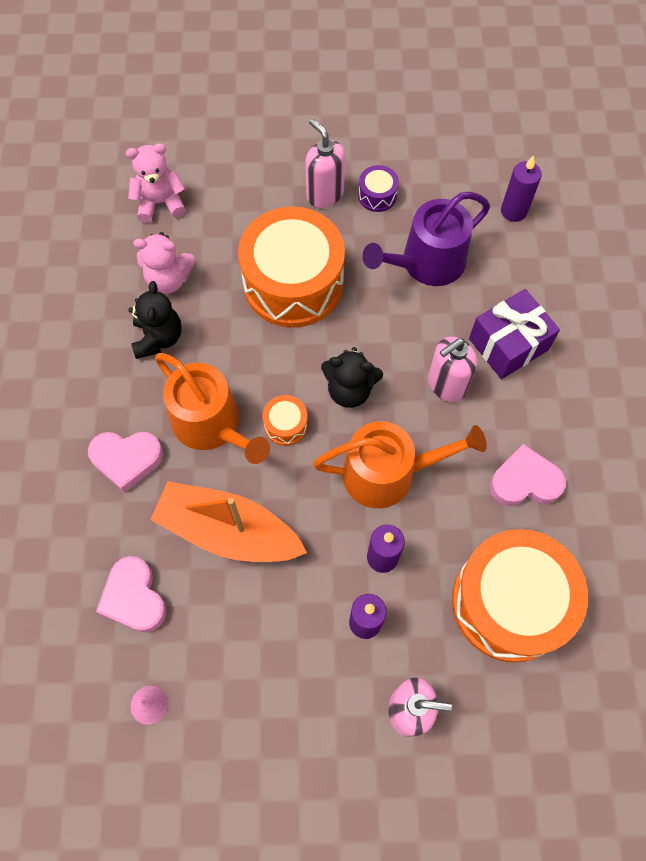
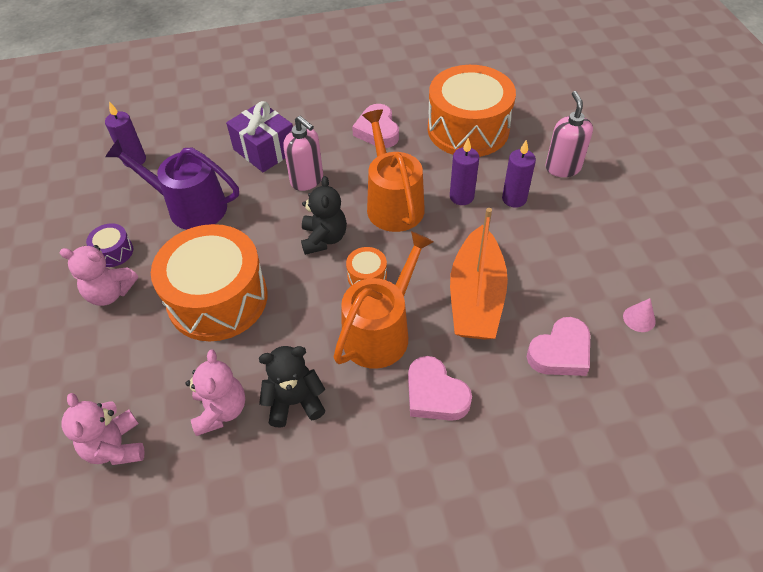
camera: 100 degrees left, 15 degrees down
pink heart [88,432,163,493] -> pink heart turned 150 degrees clockwise [408,356,472,421]
pink soap dispenser [305,119,345,208] -> pink teddy bear [60,245,138,306]
purple watering can [362,192,490,286] -> purple watering can turned 150 degrees clockwise [105,139,239,230]

